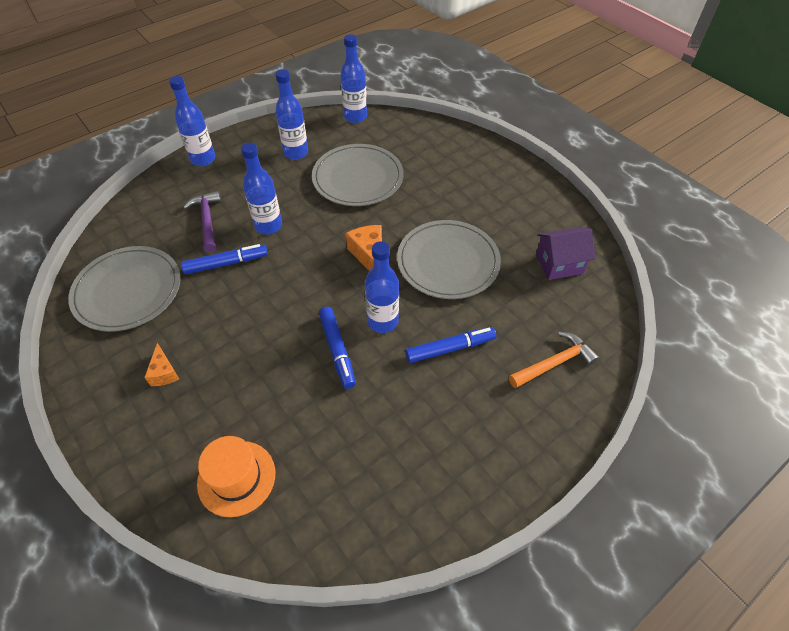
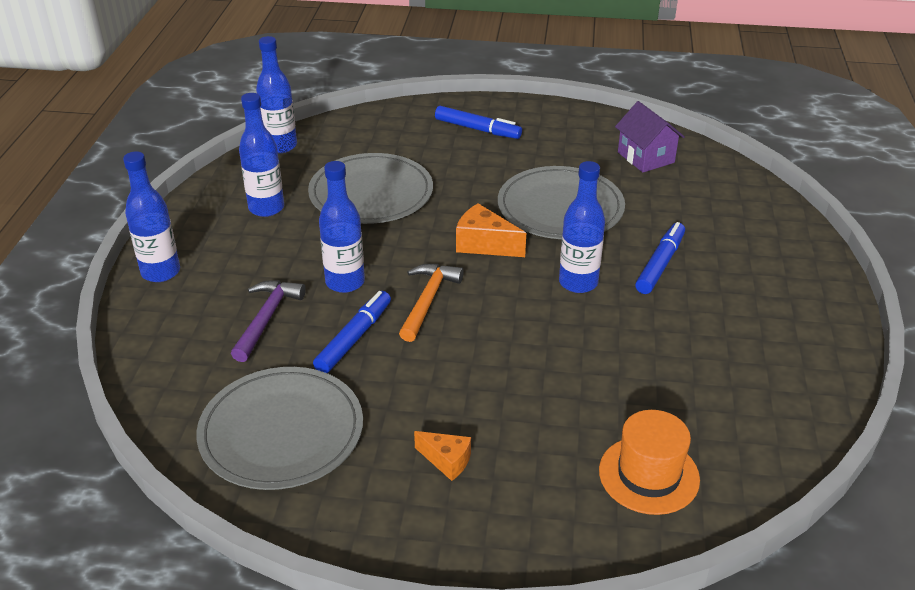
camera: 45 degrees left, 15 degrees down
purple hammer [183,191,221,252] -> purple hammer turned 75 degrees clockwise [231,280,306,362]
blue marker [319,307,356,389] -> blue marker moved to [435,106,522,139]
orange hammer [509,332,599,388] -> orange hammer moved to [399,264,464,342]
purple house [536,227,595,280] -> purple house turned 60 degrees counterclockwise [615,101,685,173]

